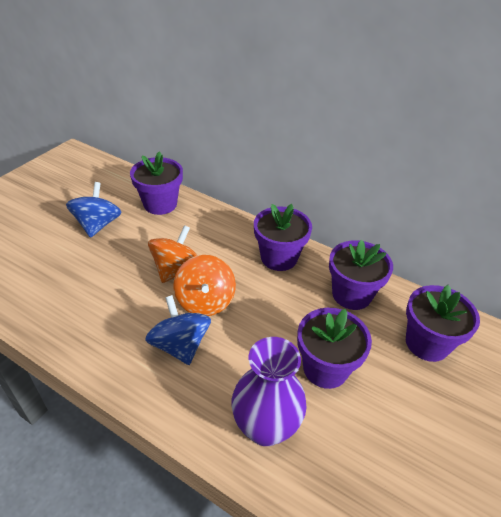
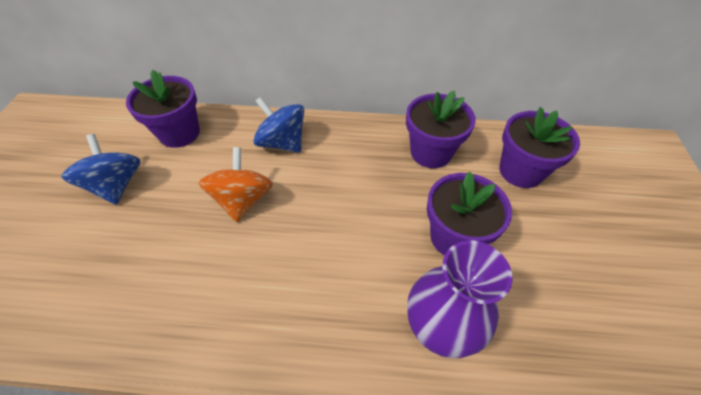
camera: 25 degrees left, 10 degrees up
blue spinning top [145,295,211,365] -> blue spinning top moved to [253,97,304,153]
orange spinning top [173,255,236,316] -> none
purple flower pot [254,204,312,271] -> none

